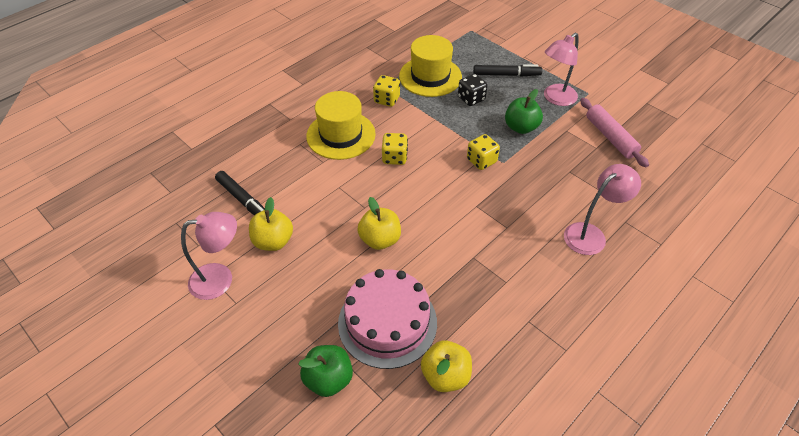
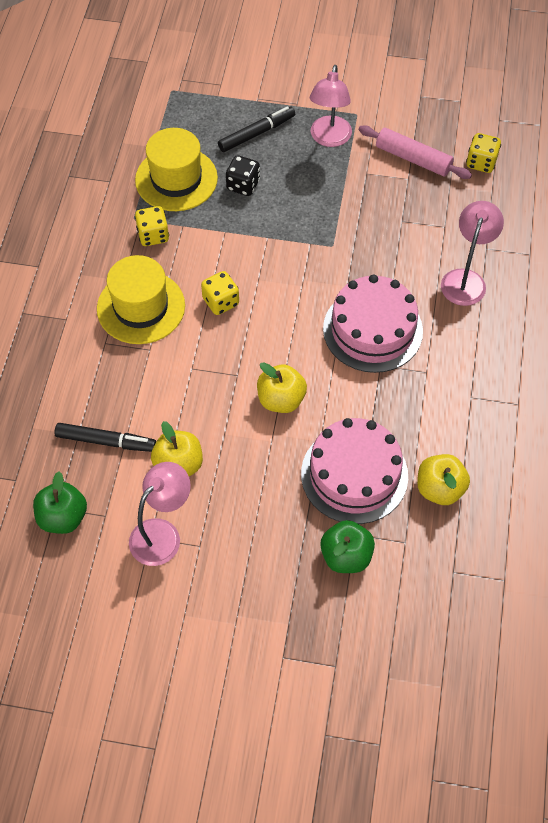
camera: 35 degrees left, 10 degrees up
yellow dice [467,134,500,170] -> yellow dice moved to [466,133,501,173]
green apple [505,89,543,134] -> green apple moved to [33,471,87,534]
none -> pink cake [323,274,423,373]

